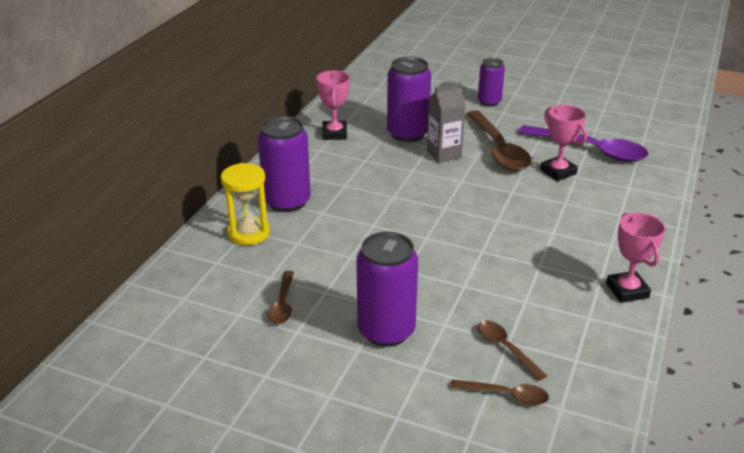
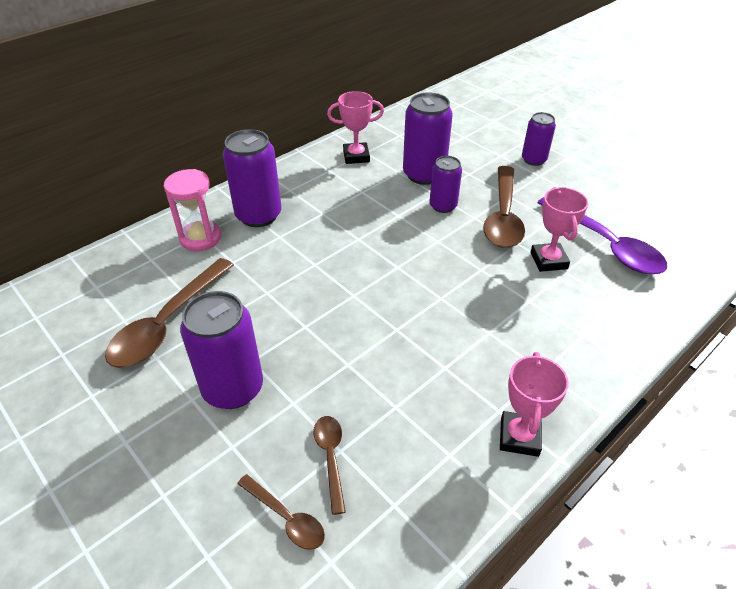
camera: 25 degrees right, 10 degrees up
yellow hourglass [221,163,270,245] -> pink hourglass [164,169,221,251]
brown spoon [267,271,294,324] -> brown spoon [105,258,234,368], size x1.96
pink trophy [316,70,350,140] -> pink trophy turned 60 degrees clockwise [327,91,384,164]
grey carton [427,82,466,163] -> purple can [429,156,462,213]

